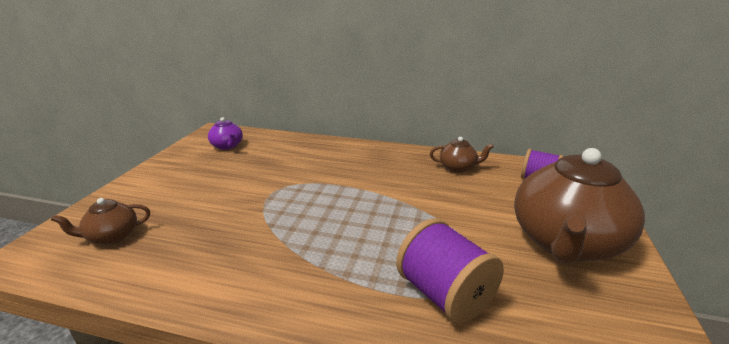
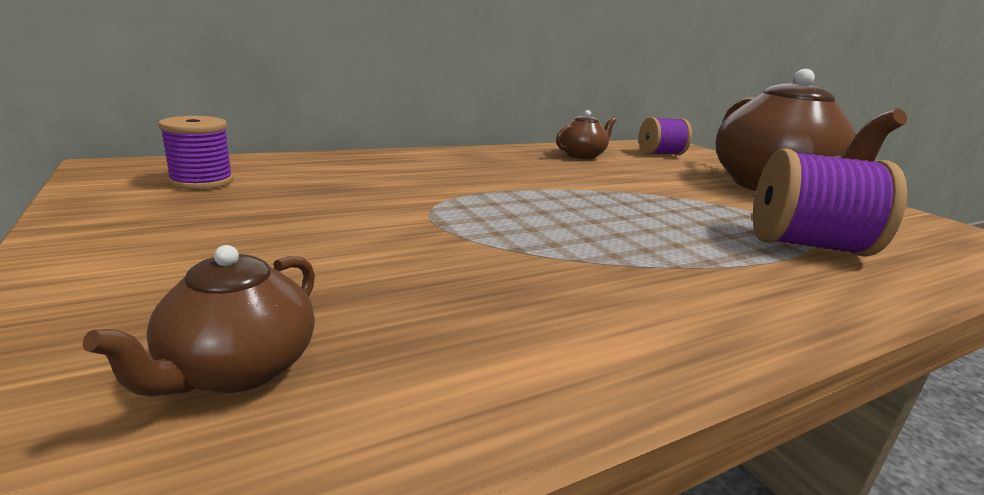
camera: 45 degrees left, 5 degrees down
purple teapot [208,117,243,150] -> purple spool [159,116,234,190]

